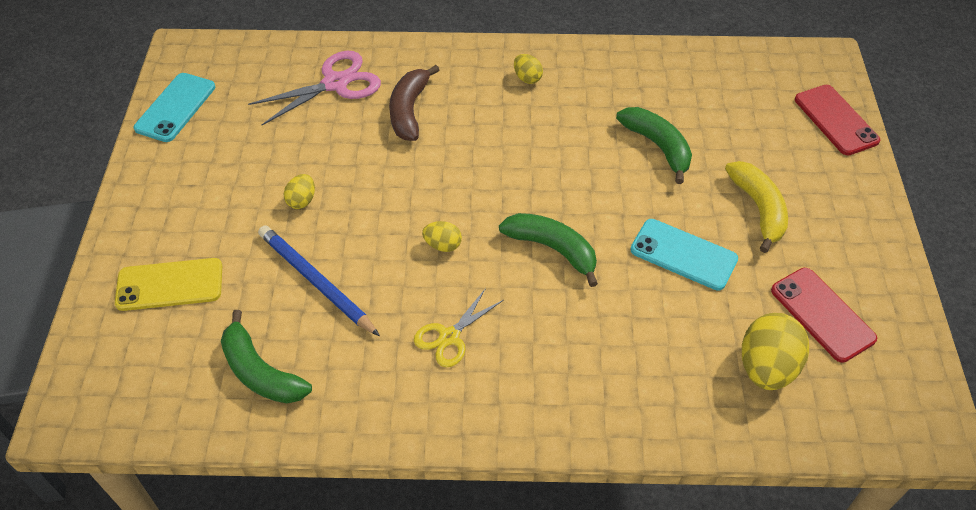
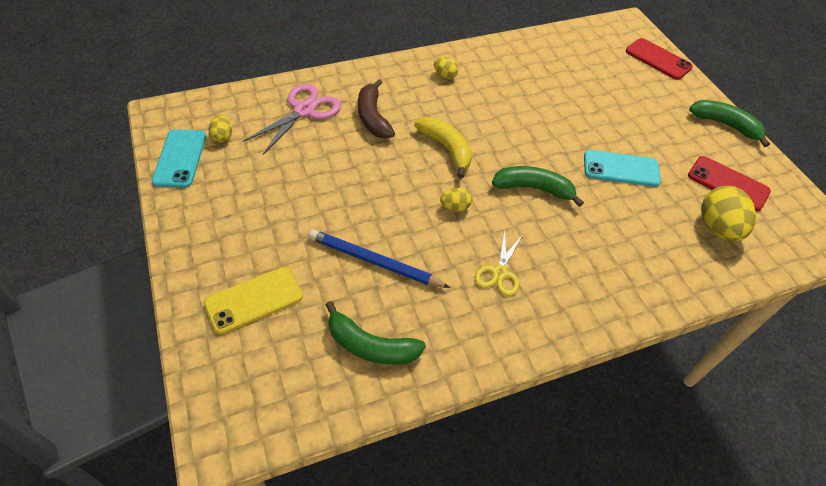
camera: 25 degrees left, 0 degrees up
yellow egg [284,174,315,209] -> yellow egg moved to [208,115,232,143]
green banana [616,107,692,184] -> green banana moved to [689,100,770,147]
yellow banana [725,161,788,253] -> yellow banana moved to [414,117,472,178]

